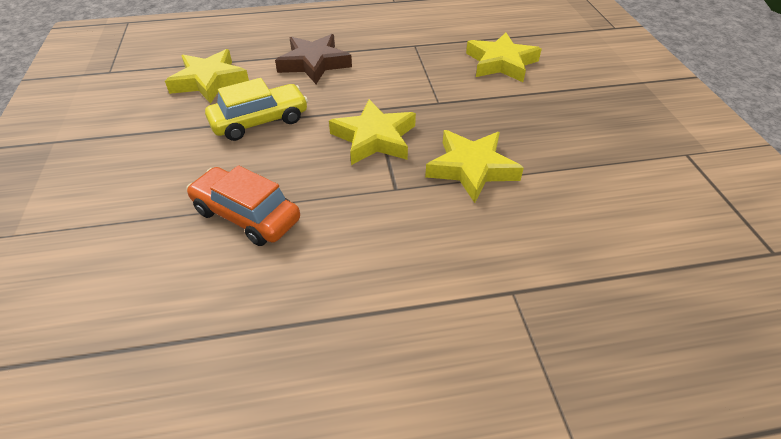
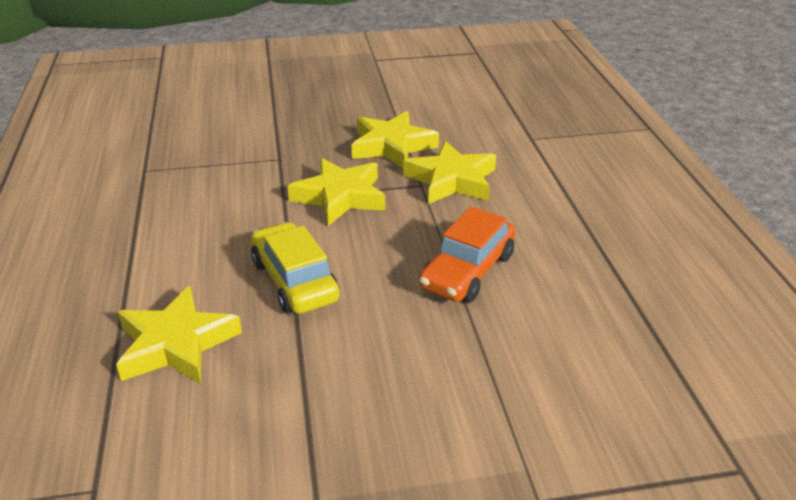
camera: 90 degrees left, 10 degrees down
brown star [275,34,352,84] -> none
yellow star [466,32,542,82] -> yellow star moved to [403,141,496,204]

